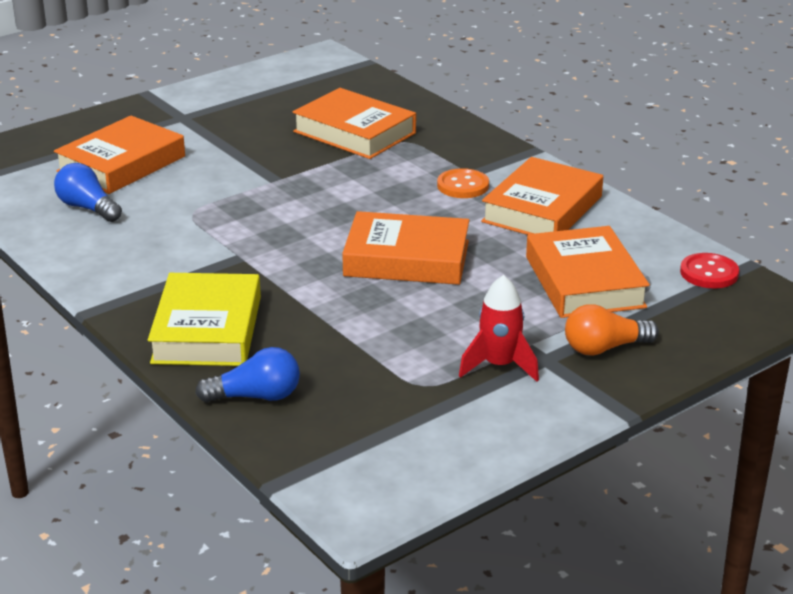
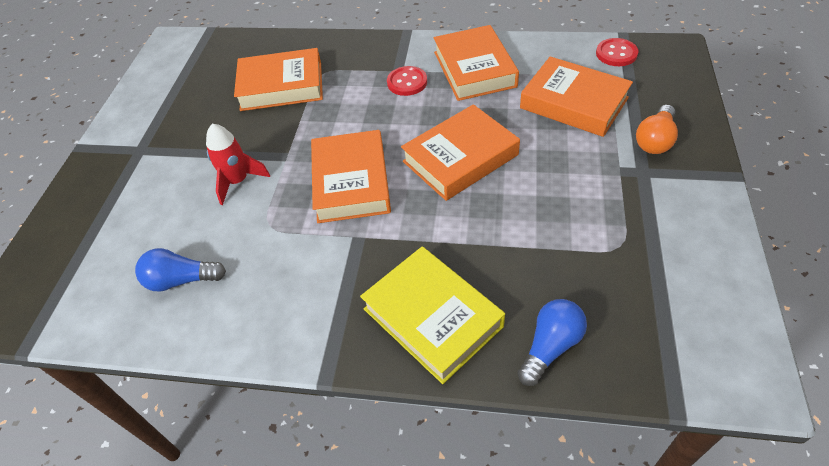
camera: 40 degrees left, 20 degrees up
orange book [54,116,185,194] -> orange book moved to [311,130,391,223]
orange button [437,168,489,198] -> red button [387,66,427,96]
red rocket [459,275,539,382] -> red rocket moved to [206,124,270,205]

